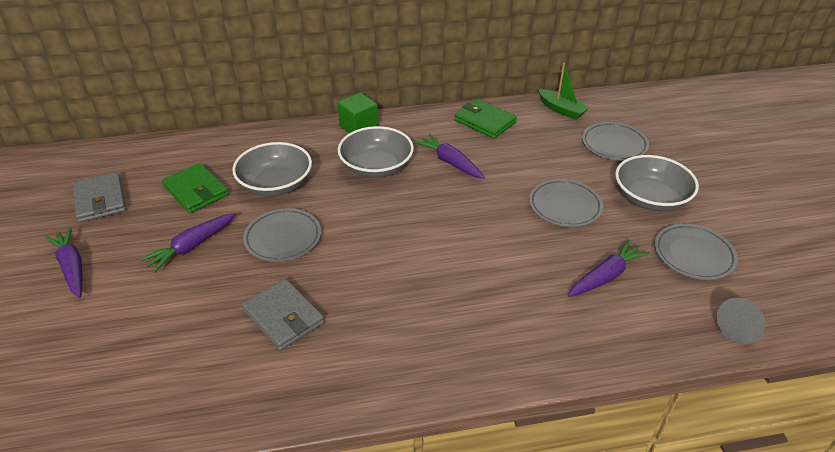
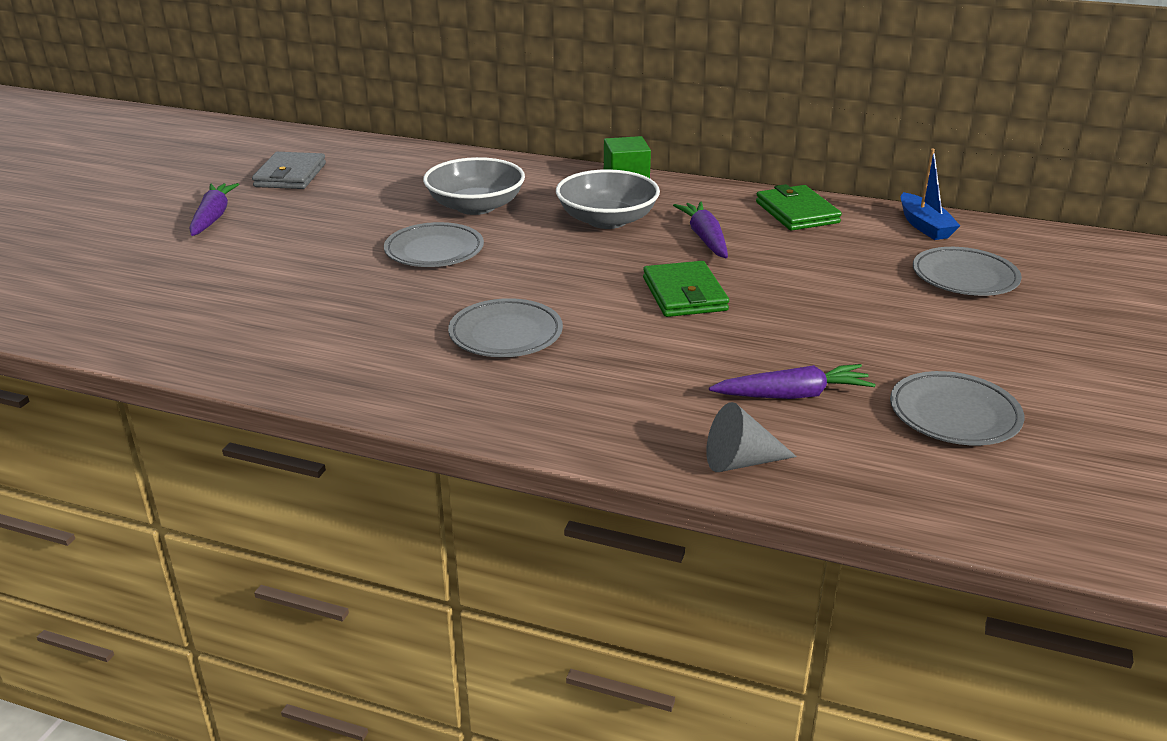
camera: 30 degrees right, 10 degrees down
purple carrot [140,213,236,272] -> none
green wallet [162,163,229,213] -> green wallet moved to [643,261,729,317]
grey wallet [242,279,324,351] -> none
grey plate [529,179,603,227] -> grey plate moved to [448,298,563,357]
green boat [538,63,590,120] -> blue boat [901,148,960,240]
grey bowl [615,155,699,211] -> none
grey cone [716,298,765,344] -> grey cone moved to [706,402,797,472]

